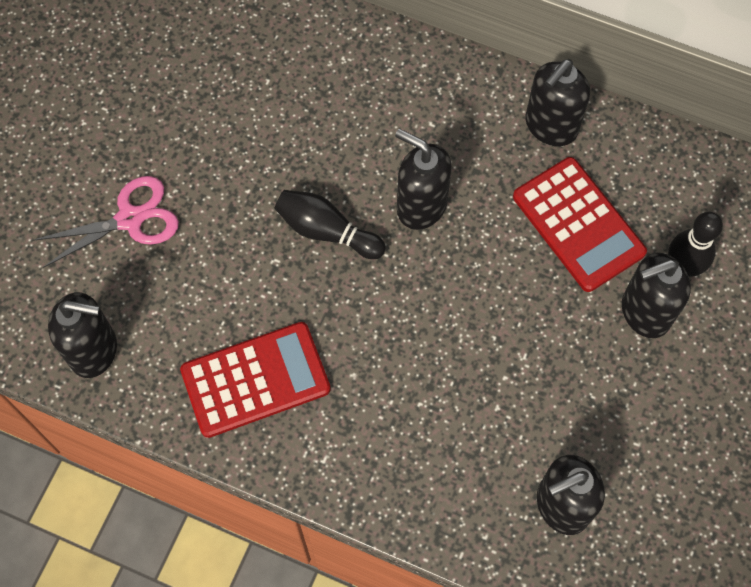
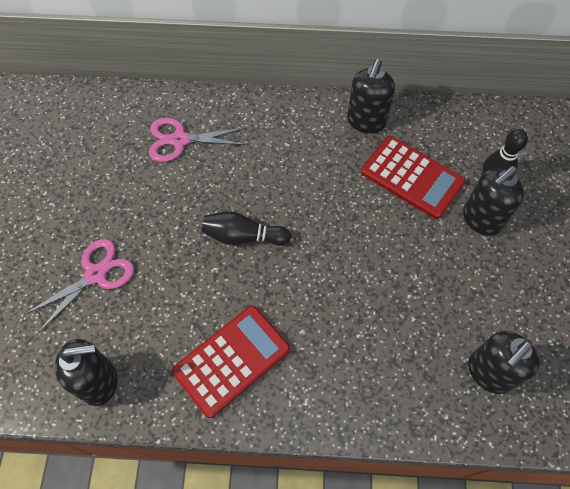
camera: 20 degrees left, 5 degrees down
black soap dispenser [395,129,452,230] -> none
none -> pink scissors [149,118,247,162]

